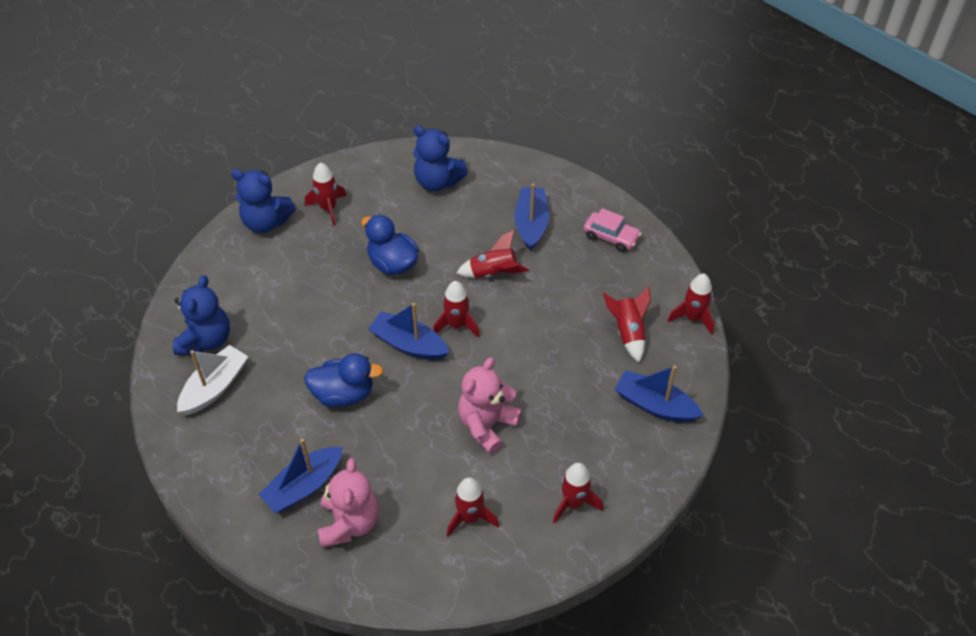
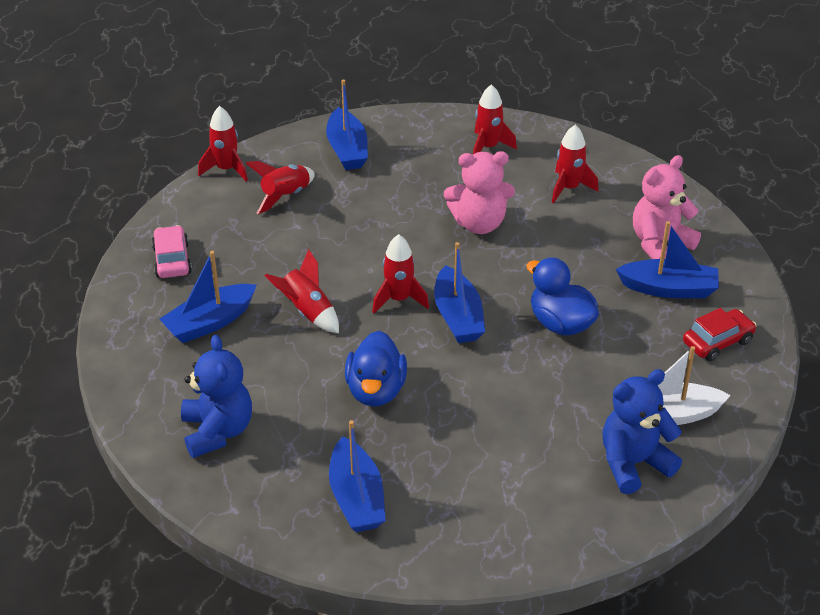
camera: 130 degrees left, 10 degrees down
blue teddy bear [231,169,296,233] -> none
red rocket [305,162,347,226] -> blue boat [329,420,386,532]
none -> red car [683,308,756,361]

